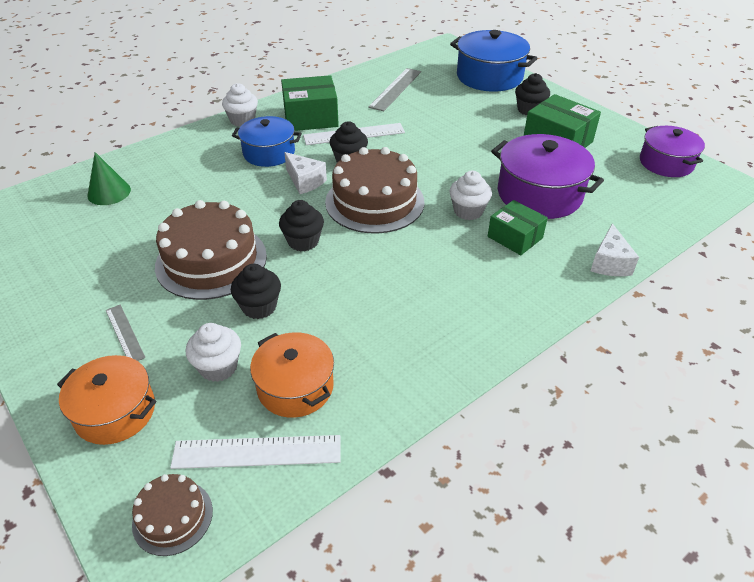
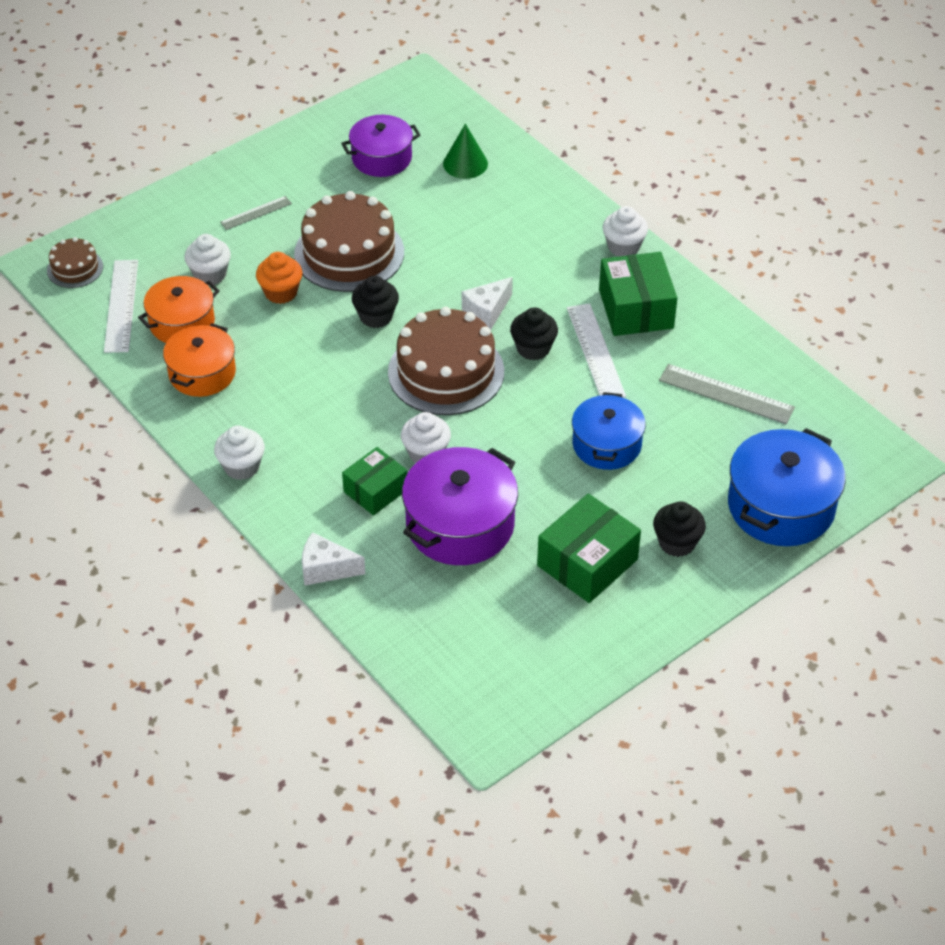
camera: 90 degrees right, 5 degrees up
orange pot [57,355,156,445] -> orange pot moved to [163,323,236,397]
black cupcake [231,264,281,319] -> orange cupcake [256,252,302,304]
blue pot [232,116,302,167] -> blue pot moved to [572,392,646,470]
purple pot [640,126,705,177] -> purple pot moved to [341,115,421,177]
none -> white cupcake [214,425,265,480]

